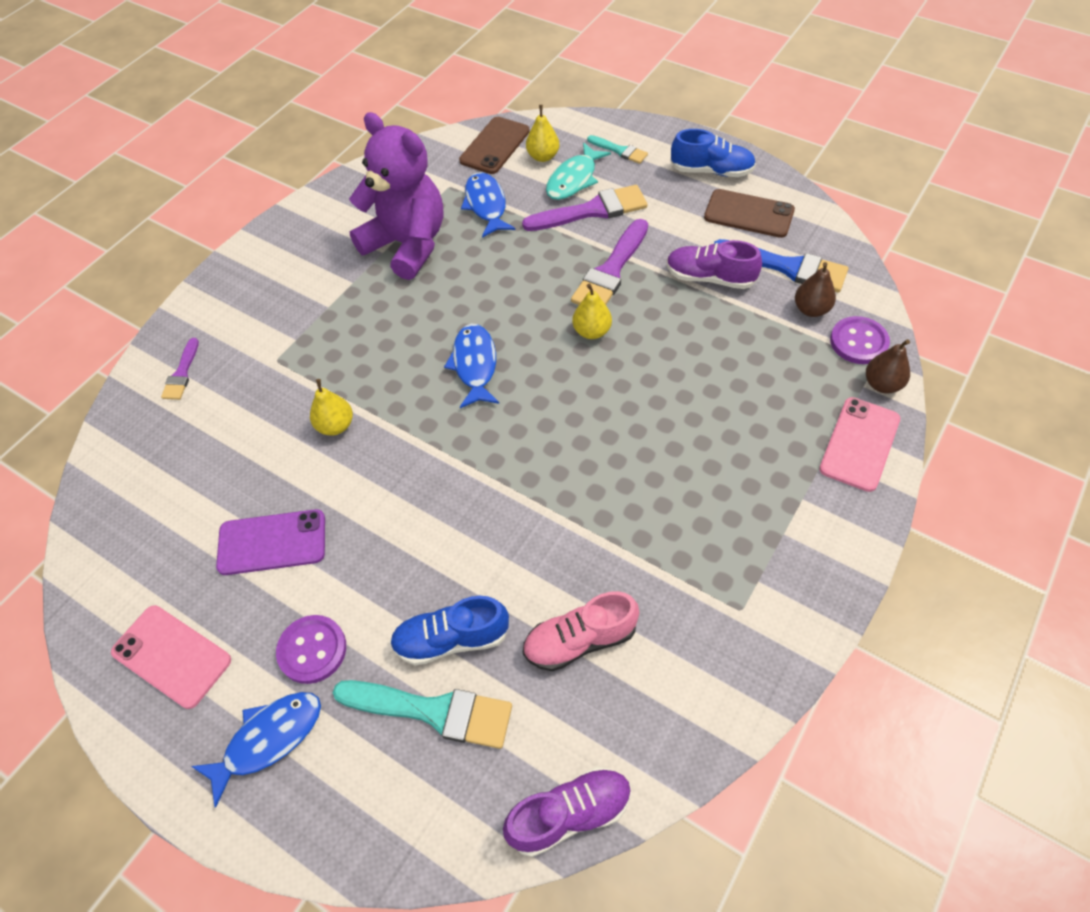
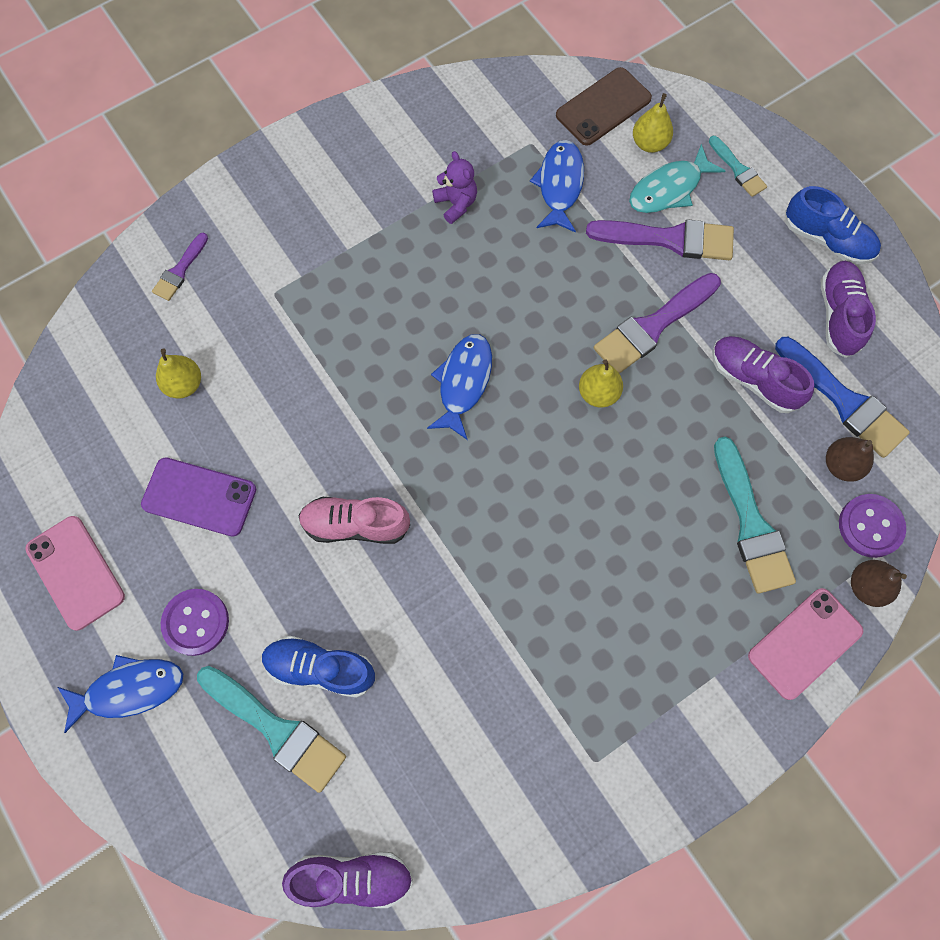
camera: 20 degrees right, 15 degrees up
yellow pear [310,379,353,436] -> yellow pear moved to [156,348,201,398]
purple teddy bear [349,112,443,280] -> purple teddy bear [432,151,477,224], size x0.42
pink shoe [523,591,639,671] -> pink shoe moved to [298,497,410,544]
brown phone [704,189,795,238] -> purple shoe [821,261,876,358]
none -> turquoise brush [714,437,796,594]

